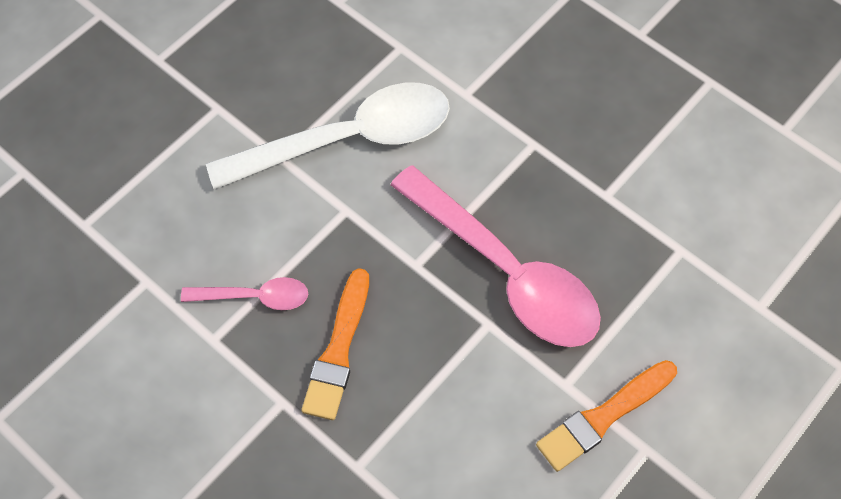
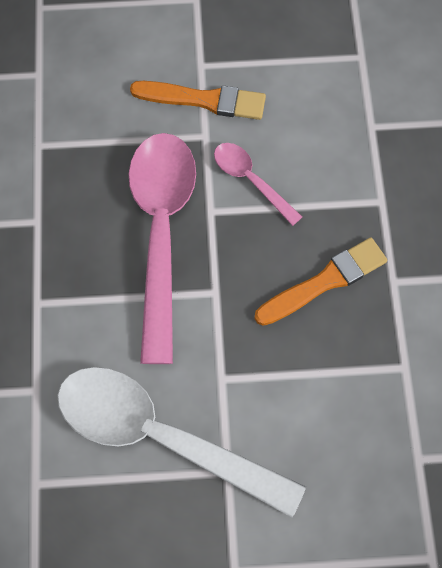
camera: 135 degrees left, 5 degrees up
pink spoon [181,277,308,310] -> pink spoon moved to [214,143,302,226]

